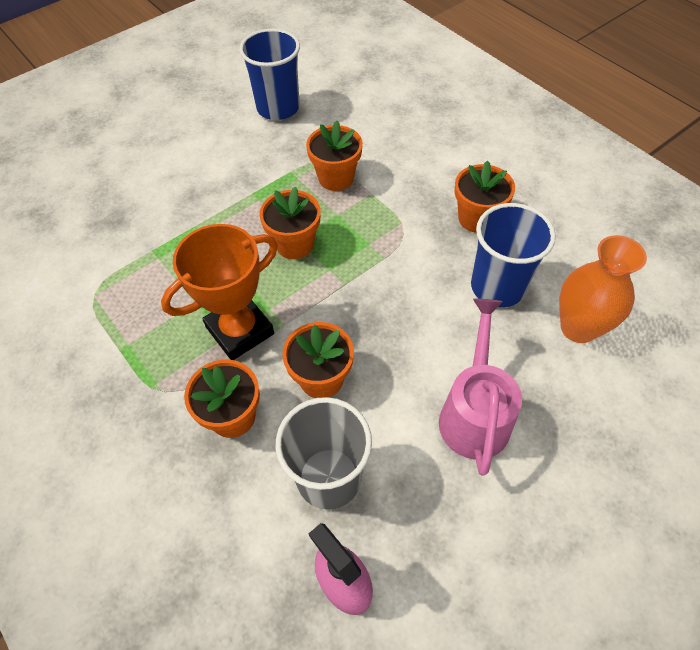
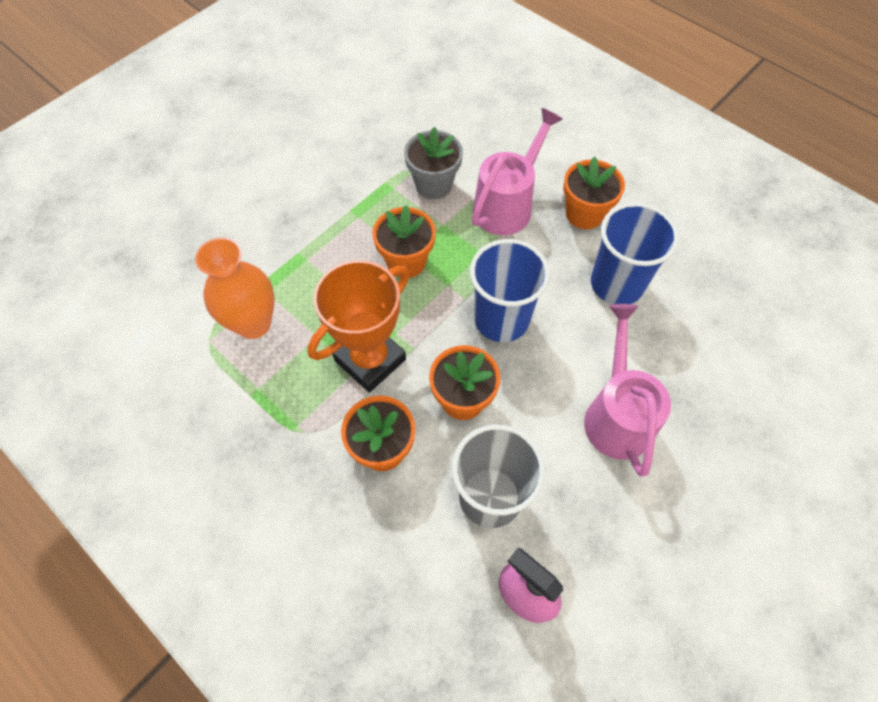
camera: 10 degrees left, 5 degrees up
blue cup [239,28,300,120] -> blue cup moved to [470,239,550,342]
orange flower pot [306,121,363,191] -> grey flower pot [404,127,463,199]
orange vase [559,235,647,343] -> orange vase moved to [195,237,275,339]
none -> pink watering can [472,108,563,235]

